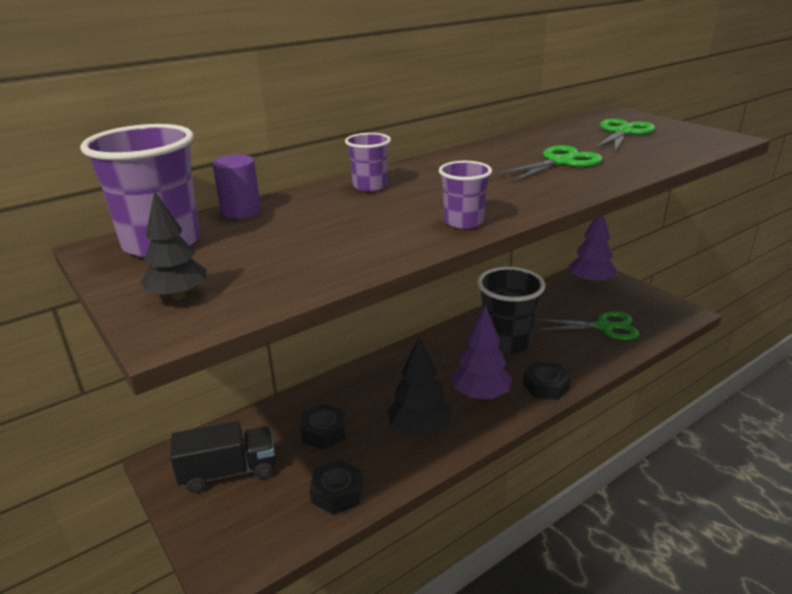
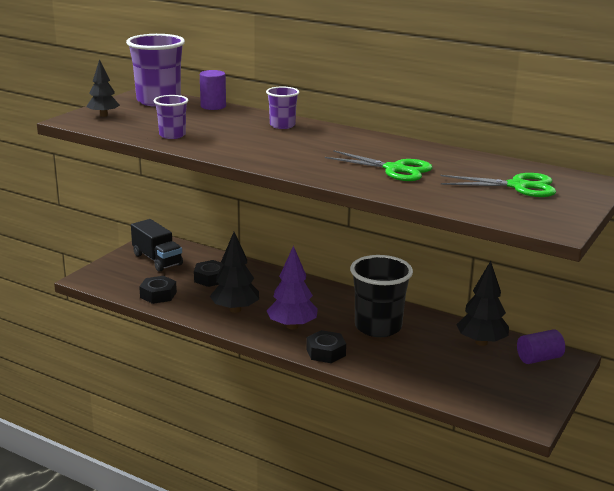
camera: 65 degrees right, 5 degrees down
purple cup [439,161,492,229] -> purple cup moved to [154,95,188,139]
green scissors [536,311,640,340] -> none
purple tree [568,216,616,285] -> purple cylinder [517,329,565,364]
none -> black tree [456,261,509,346]

